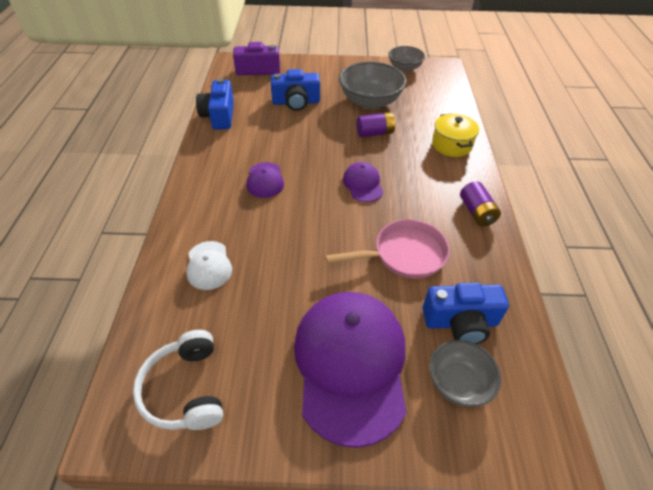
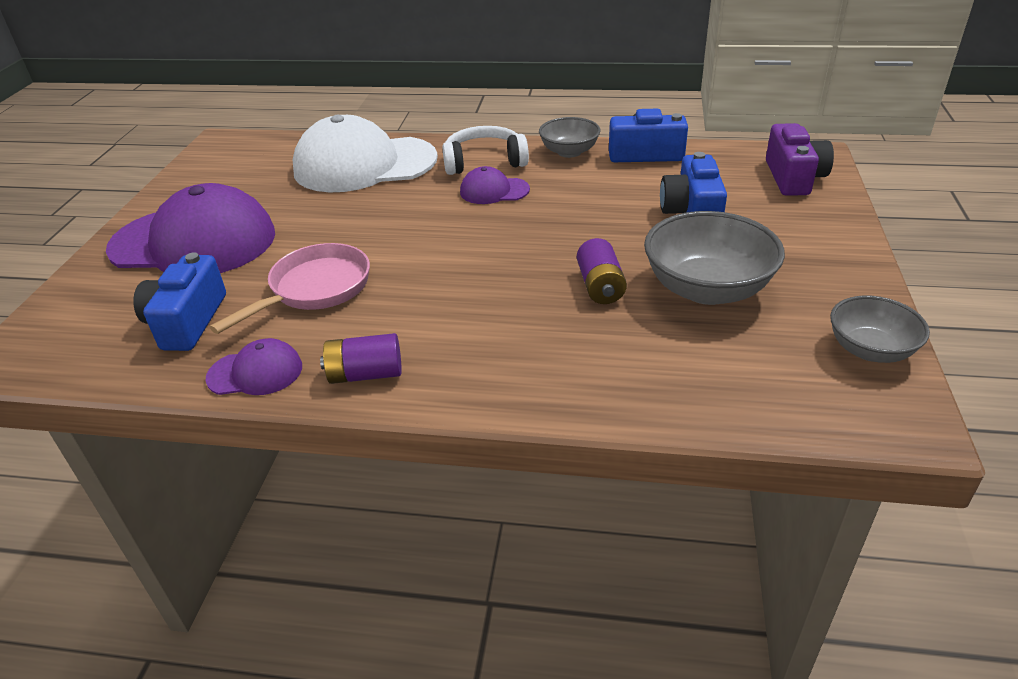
camera: 100 degrees right, 10 degrees down
white headphones [133,330,223,430] -> white headphones moved to [442,126,529,175]
white cap [186,241,232,290] -> white cap [293,115,438,192], size x2.21
pink pan [325,219,450,279] -> pink pan turned 135 degrees counterclockwise [210,243,370,334]
purple cap [343,162,383,202] -> purple cap moved to [205,338,302,395]
grey bowl [429,340,501,407] -> grey bowl moved to [539,117,601,158]
yellow pot [432,114,479,157] -> none

